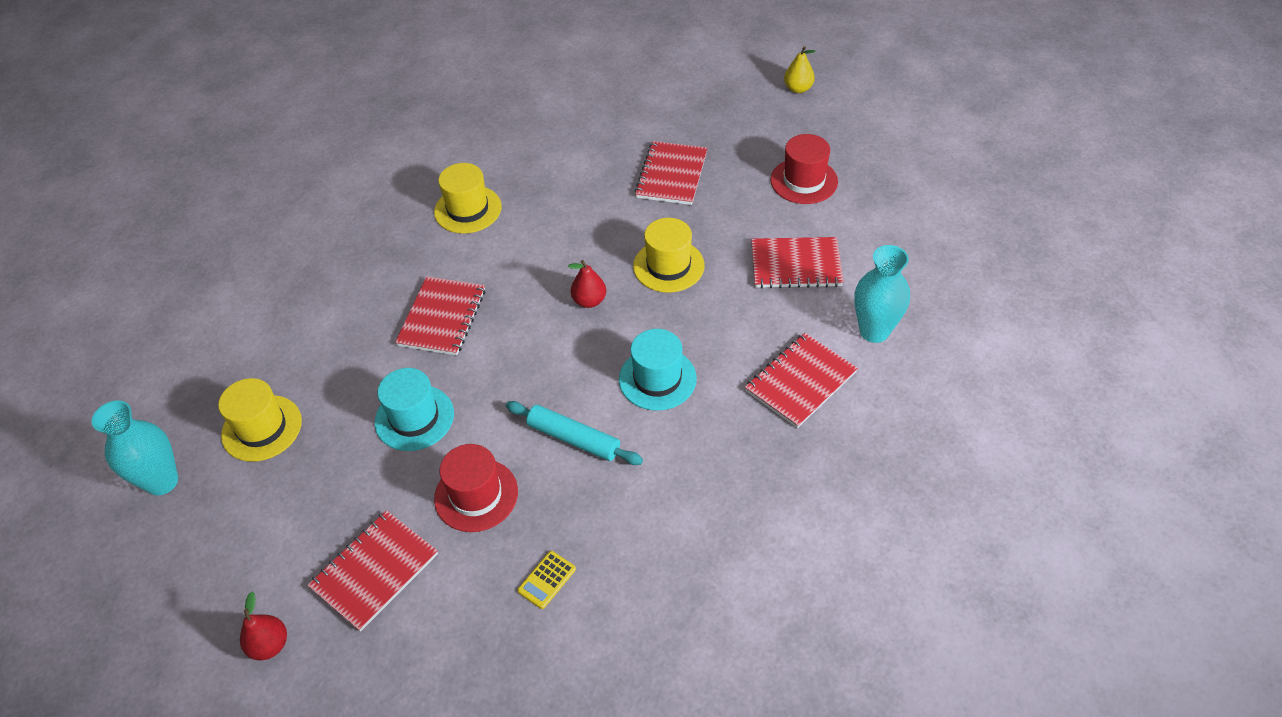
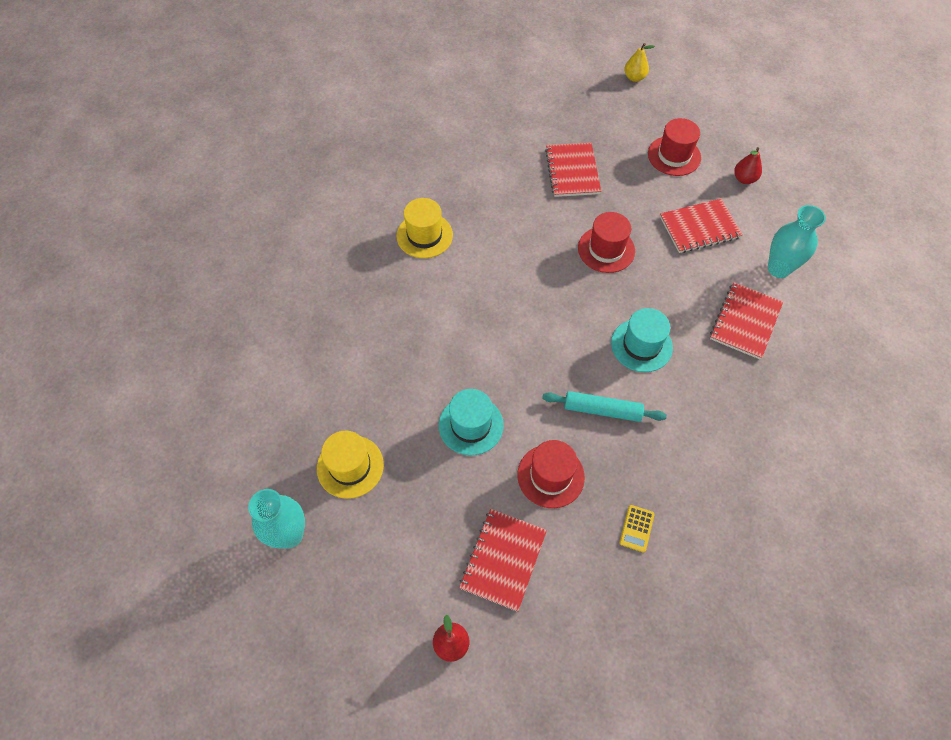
camera: 20 degrees left, 10 degrees up
red notebook [395,276,485,356] -> none
red pear [568,260,606,308] -> red pear moved to [734,147,762,184]
yellow hat [633,218,705,293] -> red hat [578,212,635,273]

